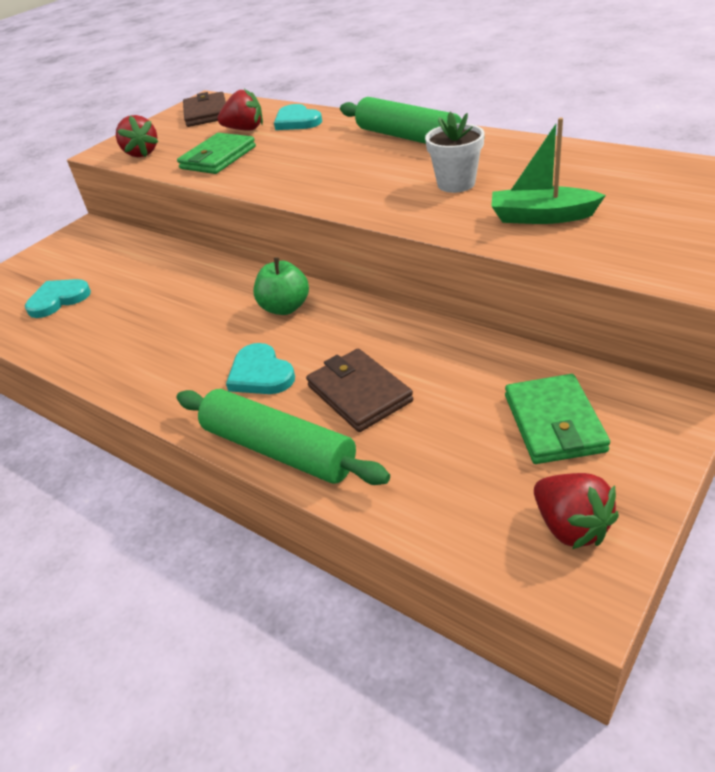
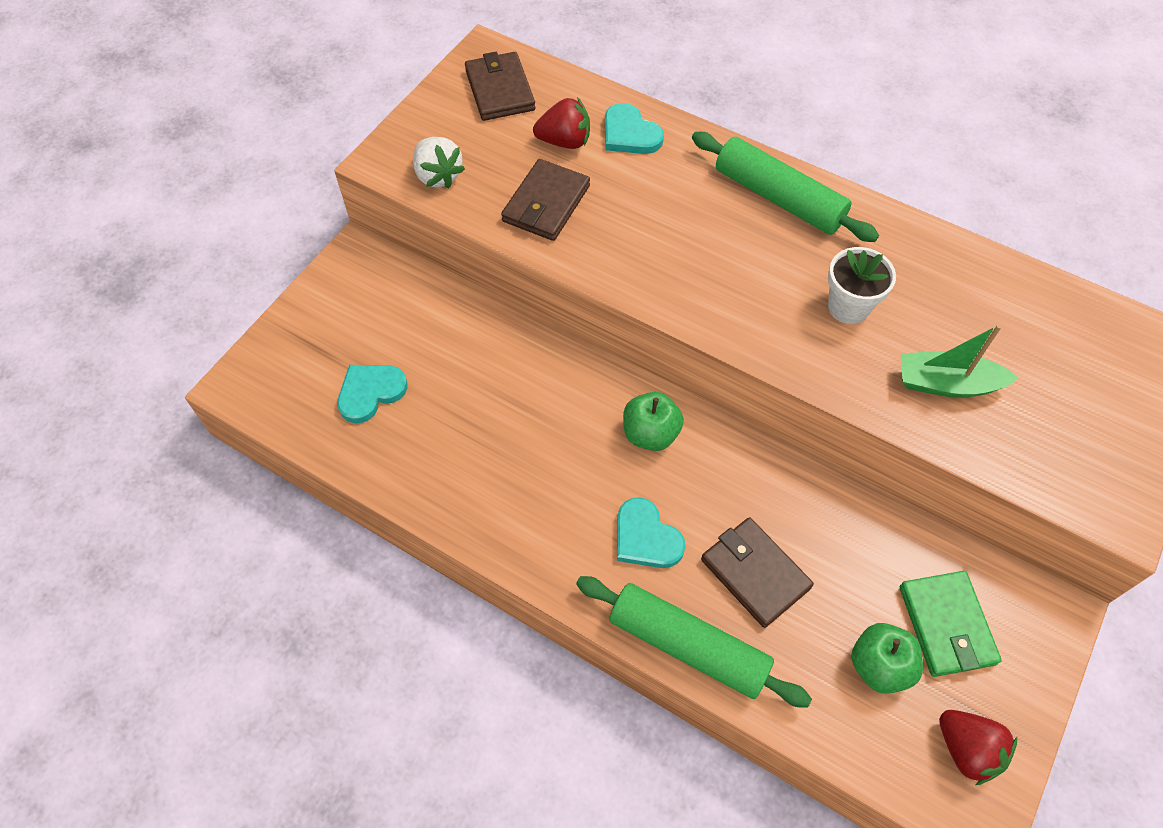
camera: 10 degrees left, 20 degrees up
red strawberry [116,115,159,157] -> white strawberry [413,137,465,188]
green wallet [177,133,256,174] -> brown wallet [501,159,590,241]
none -> green apple [851,623,923,694]

